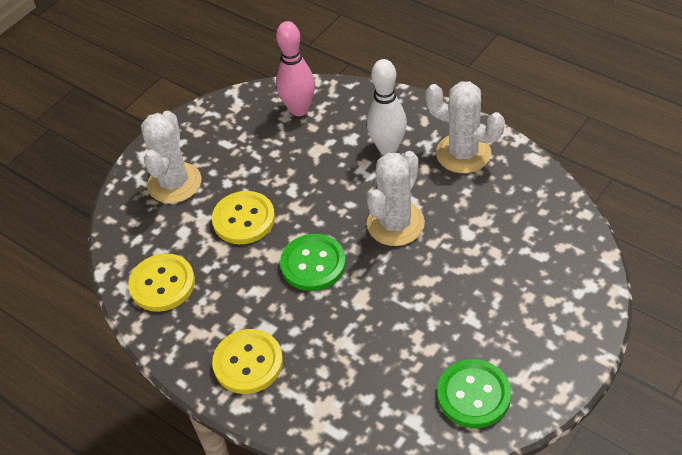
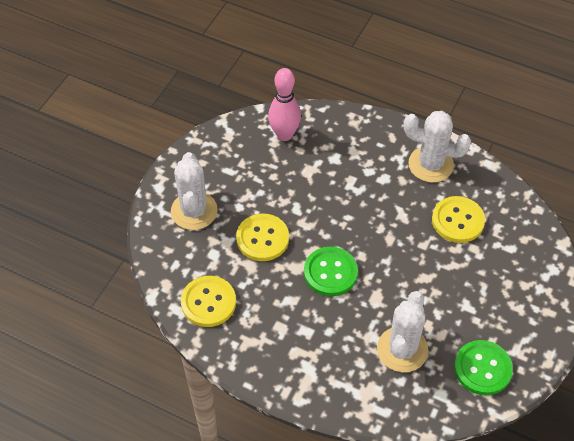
camera: 15 degrees left, 5 degrees up
yellow button [212,329,283,394] -> yellow button moved to [432,196,485,243]
white bowling pin [367,59,407,155] -> none
white cactus [367,151,425,246] -> white cactus moved to [377,291,428,372]

